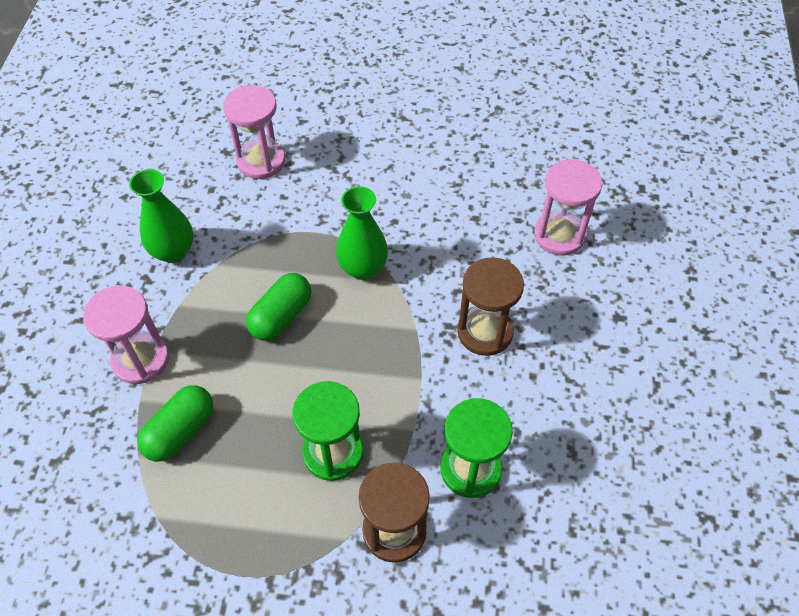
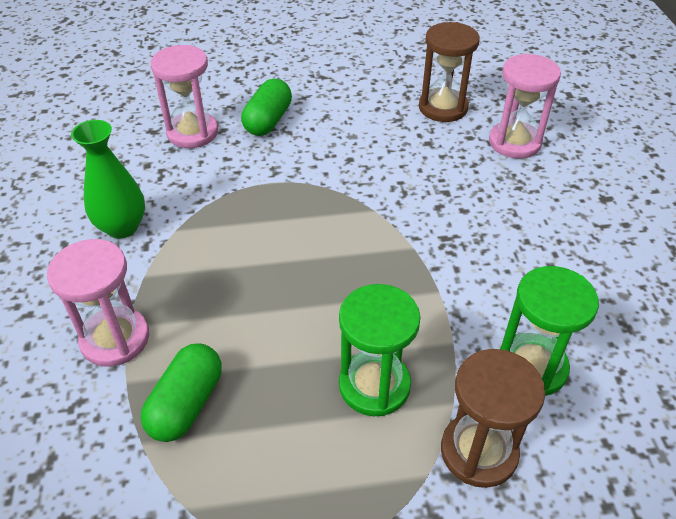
camera: 15 degrees left, 10 degrees down
green capsule [246,273,311,341] -> green capsule moved to [241,79,292,136]
green vase [336,186,388,280] -> none
brown hourglass [457,257,524,356] -> brown hourglass moved to [419,22,480,122]

